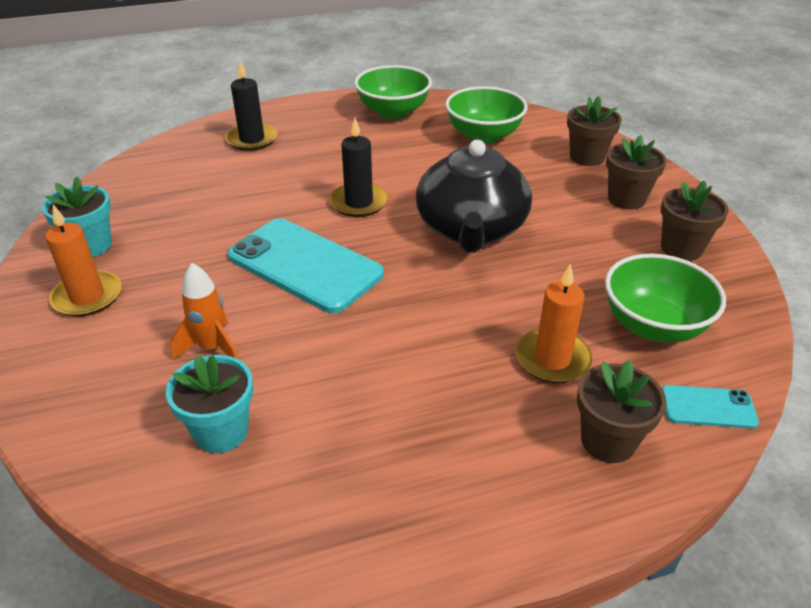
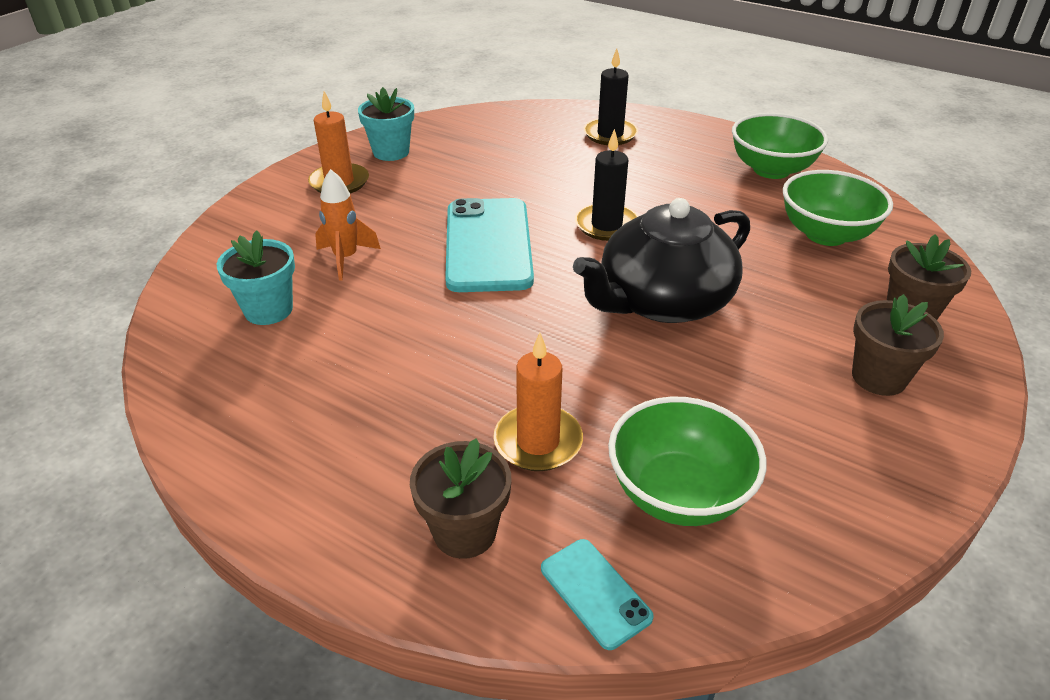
camera: 50 degrees right, 0 degrees up
brown flower pot [661,181,729,261] -> none

